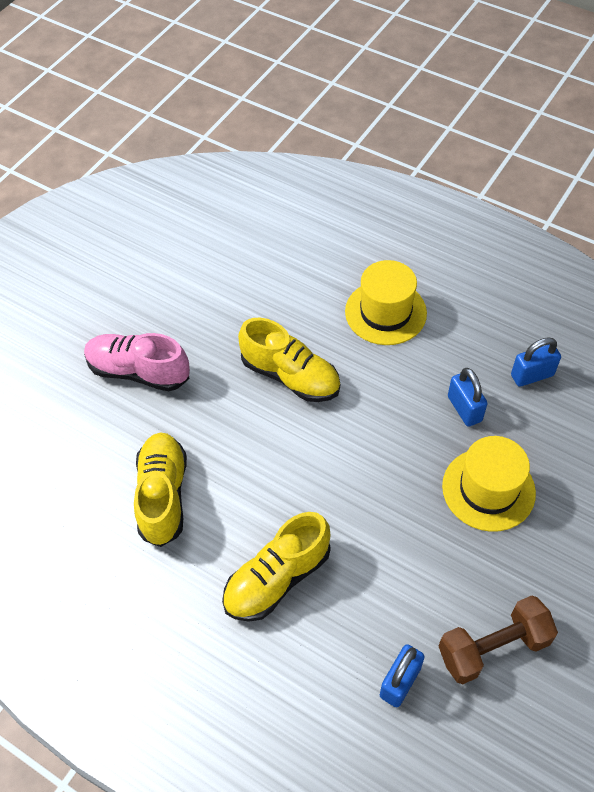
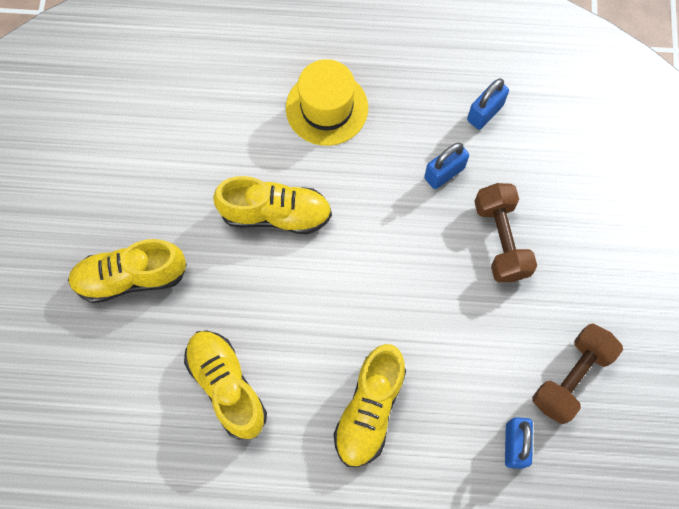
camera: 30 degrees left, 15 degrees up
pink shoe [84,333,190,391] -> yellow shoe [68,239,187,303]
yellow hat [442,436,536,532] -> brown dumbbell [474,183,537,282]
blue padlock [448,368,488,427] -> blue padlock turned 75 degrees counterclockwise [424,143,469,189]

